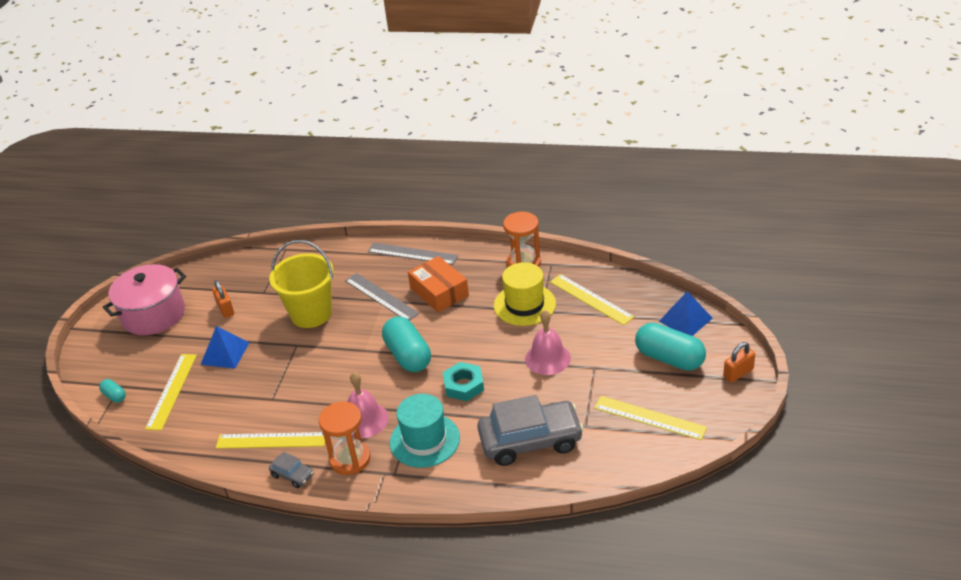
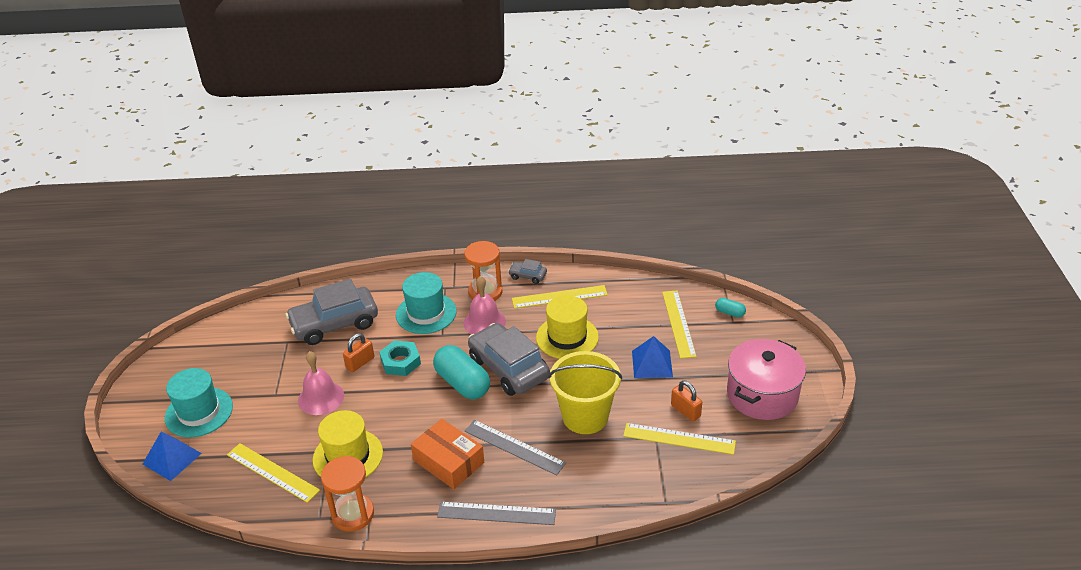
camera: 165 degrees right, 0 degrees up
yellow ruler [594,396,707,440] -> yellow ruler moved to [623,423,736,455]
turquoise capsule [635,323,706,371] -> turquoise hat [165,368,233,438]
orange padlock [723,342,755,383] -> orange padlock moved to [343,333,374,372]
none -> grey car [468,323,550,396]
none -> yellow hat [536,295,599,359]

